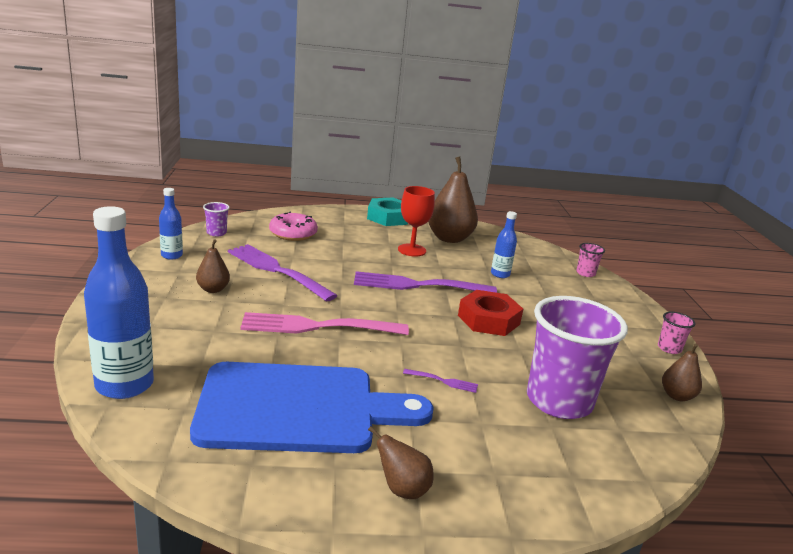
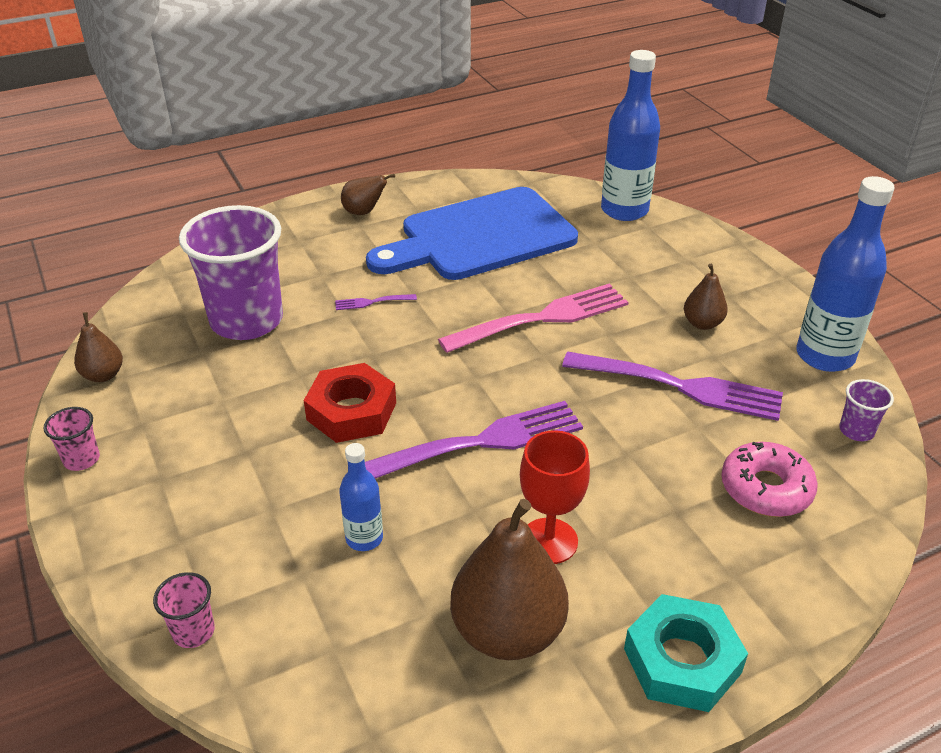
camera: 160 degrees right, 15 degrees up
blue bottle [159,188,183,260] -> blue bottle [796,176,895,372], size x1.88

